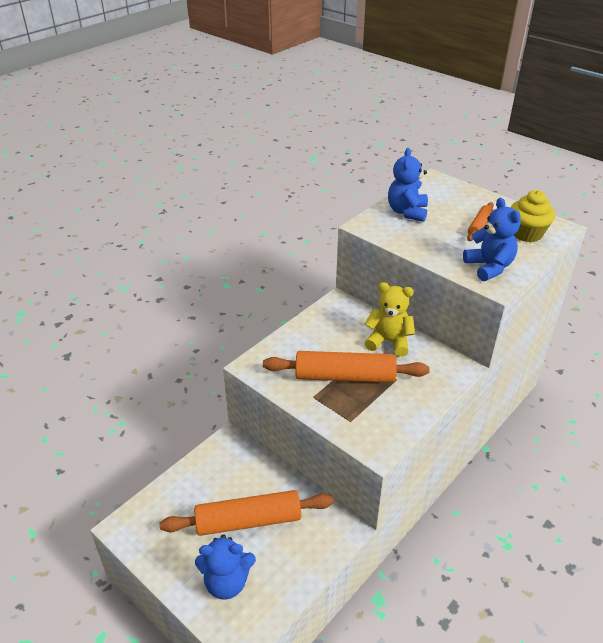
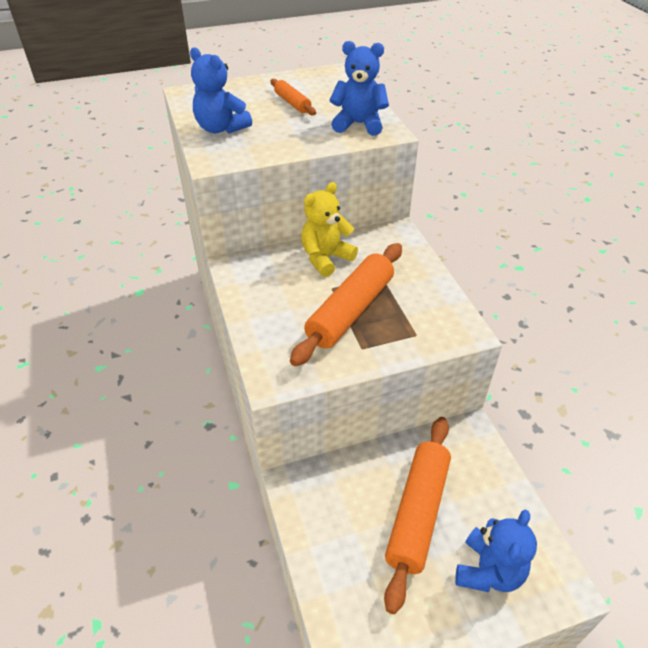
camera: 60 degrees left, 5 degrees up
yellow cupcake [511,190,555,242] -> none

